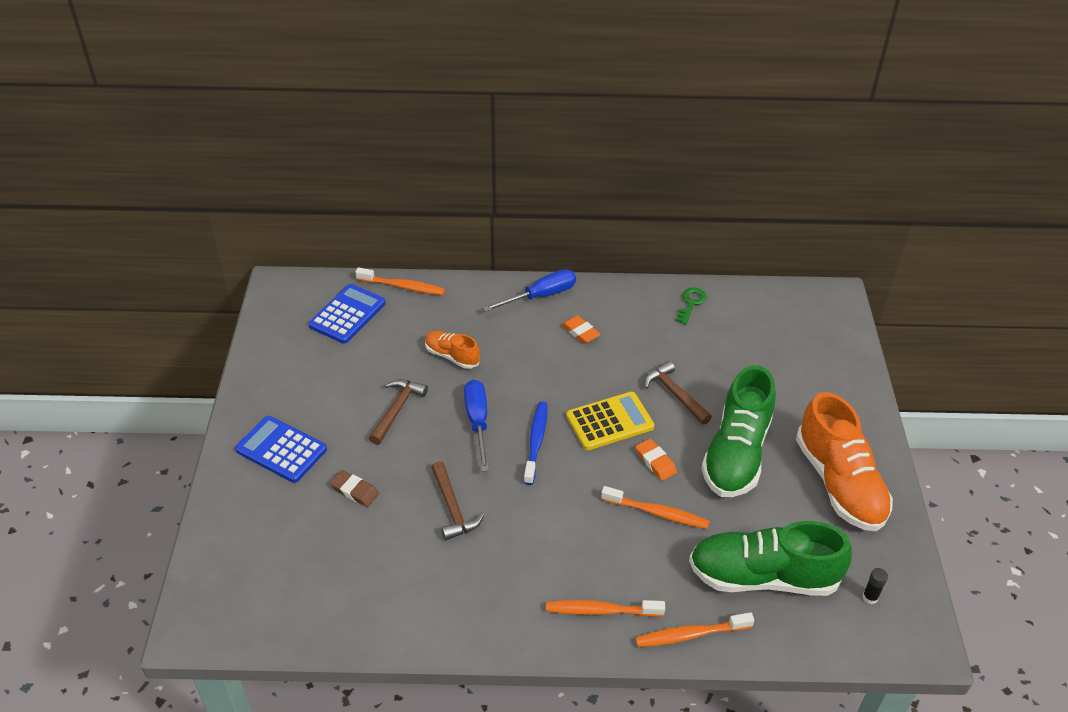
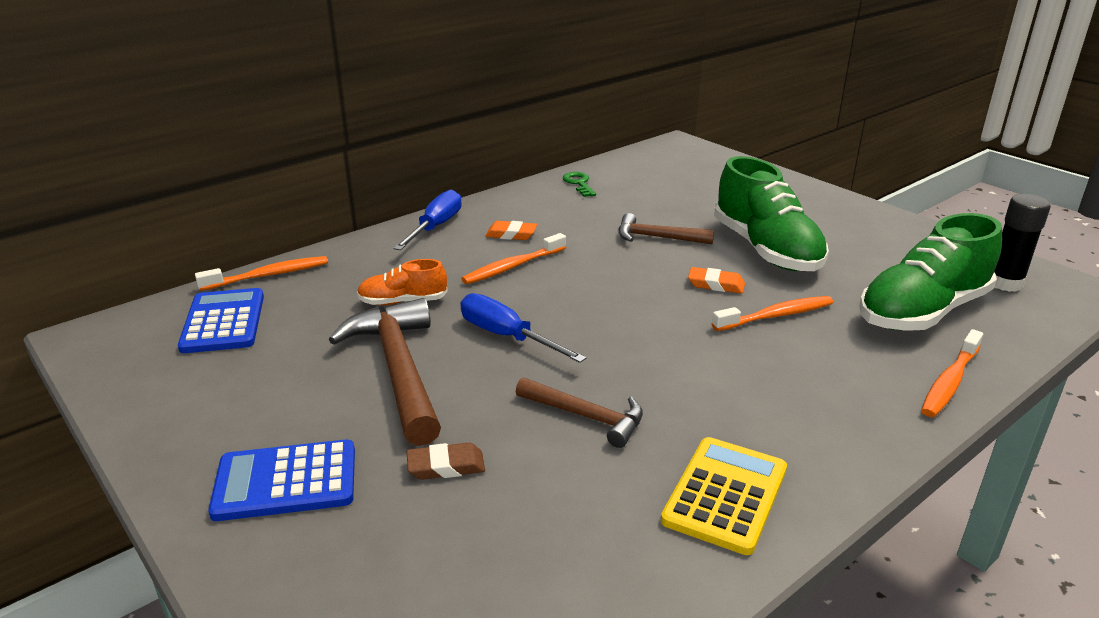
camera: 40 degrees left, 15 degrees down
brown hammer [369,379,428,445] -> brown hammer [329,298,441,446], size x1.73
blue toothbrush [524,402,547,485] -> none
orange toothbrush [546,600,665,617] -> orange toothbrush moved to [461,233,566,284]
yellow calculator [566,392,654,450] -> yellow calculator moved to [661,437,787,555]
orange shoe [796,392,893,531] -> none
black glue stick [862,568,888,604] -> black glue stick [994,194,1051,292], size x1.96

